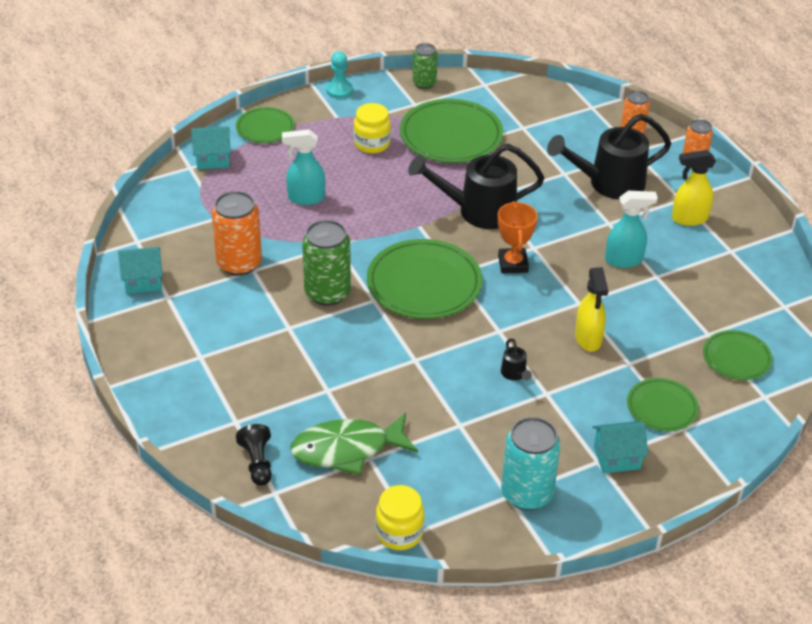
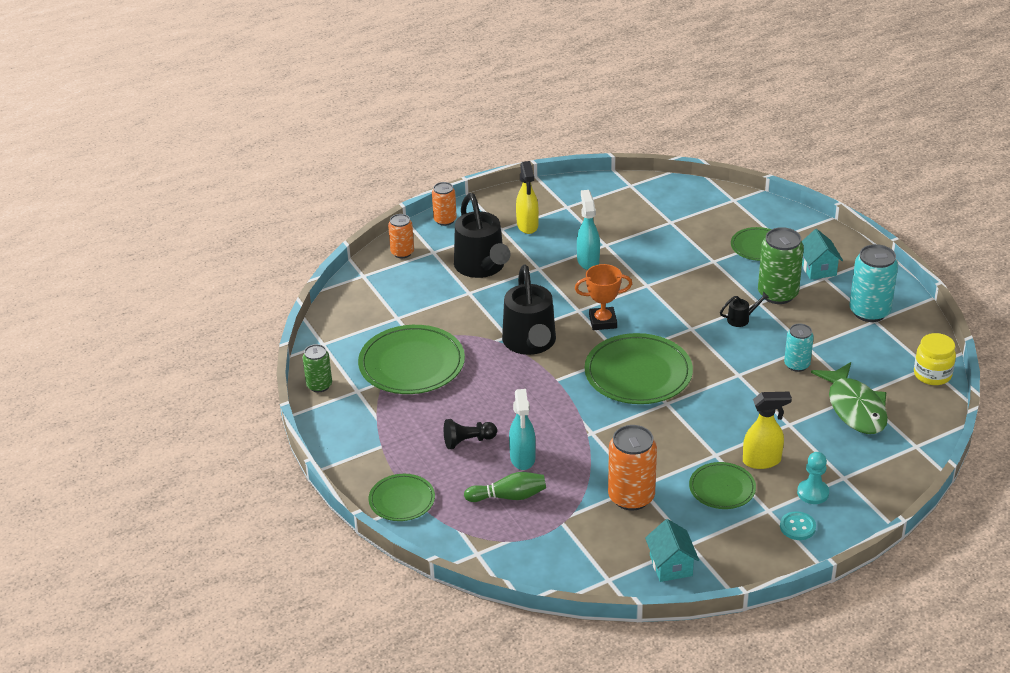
camera: 90 degrees left, 5 degrees down
turquoise house [191,126,231,169] -> none
black pawn [236,424,272,486] -> black pawn moved to [444,419,497,449]
green can [302,220,351,306] -> green can moved to [758,227,804,304]
turquoise pawn [326,51,353,99] -> turquoise pawn moved to [797,452,829,504]
yellow jar [354,103,391,154] -> none
yellow spray bottle [575,267,608,352] -> yellow spray bottle moved to [743,392,792,469]
green plate [703,330,773,380] -> green plate moved to [689,462,756,509]
none -> green bowling pin [464,472,546,502]
none -> turquoise button [780,511,816,540]
none -> turquoise can [784,324,814,372]

